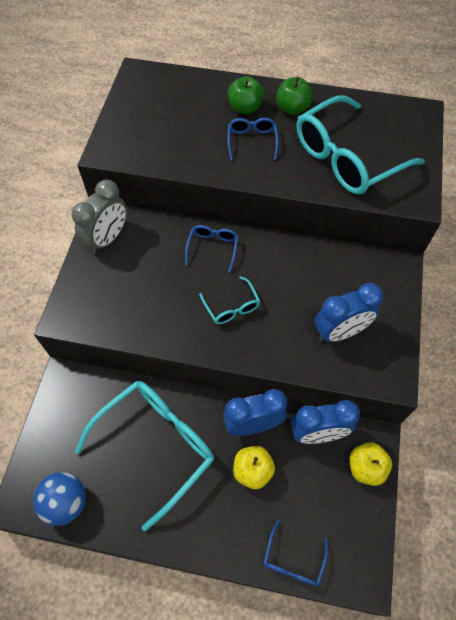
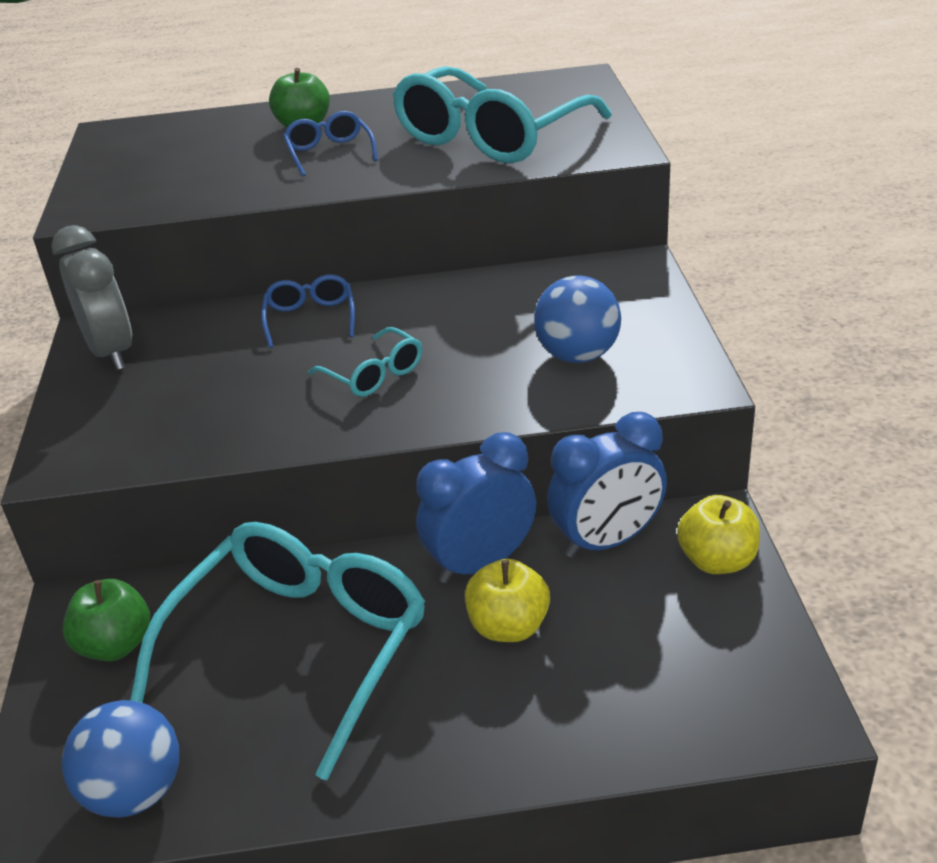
camera: 15 degrees left, 25 degrees down
grey clock [72,180,127,253] -> grey clock turned 45 degrees counterclockwise [51,225,132,370]
blue glasses [264,520,328,586] -> none
green apple [276,77,313,115] -> green apple moved to [62,579,150,661]
blue clock [315,283,383,342] -> blue ball [534,275,621,363]

